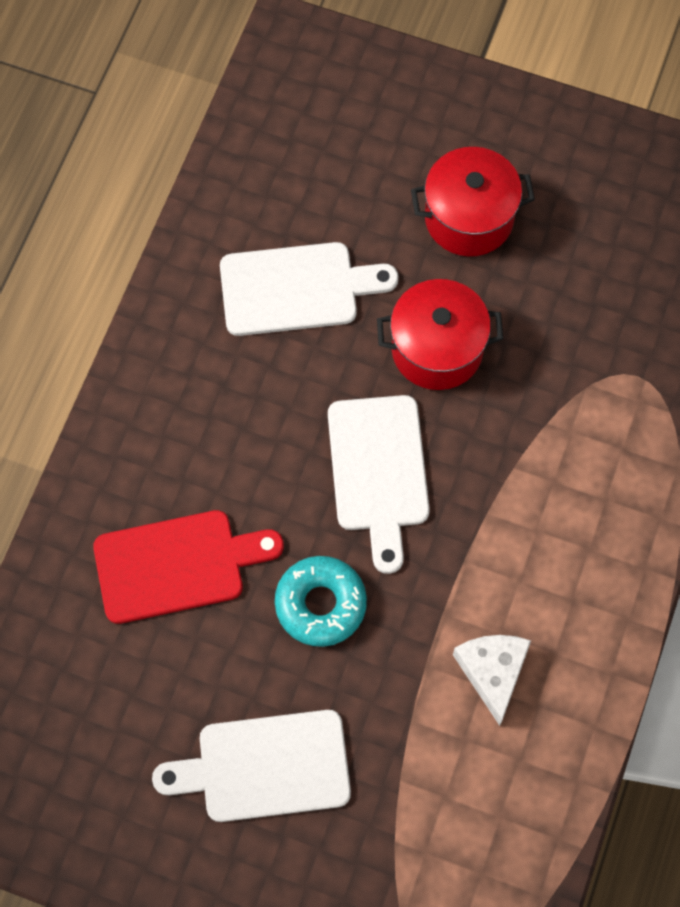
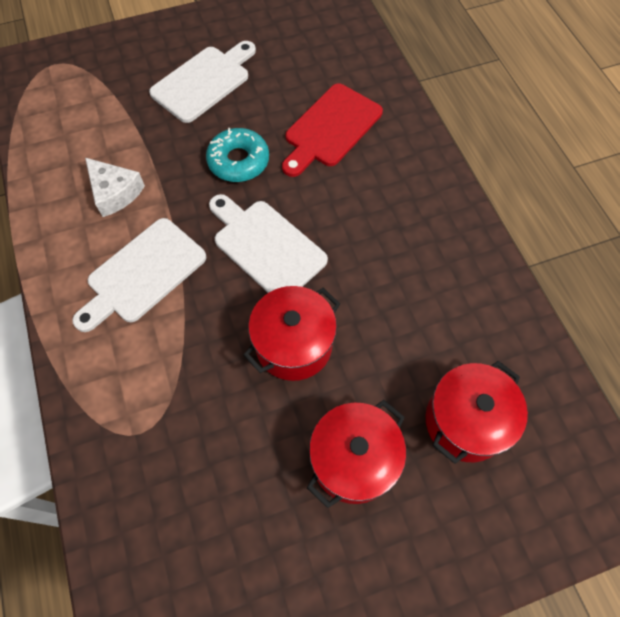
camera: 140 degrees right, 5 degrees down
white cutting board [220,242,398,336] -> white cutting board moved to [72,218,207,332]
none -> red pot [425,361,528,464]

